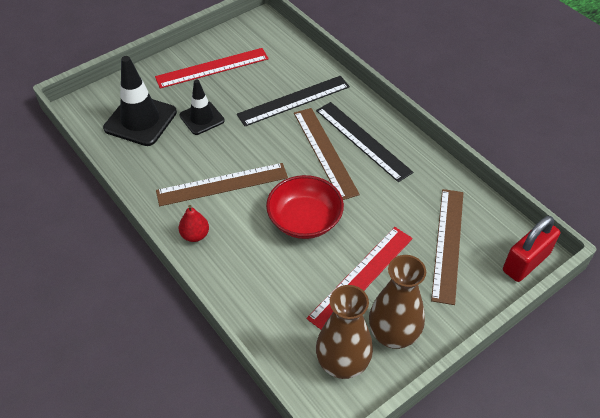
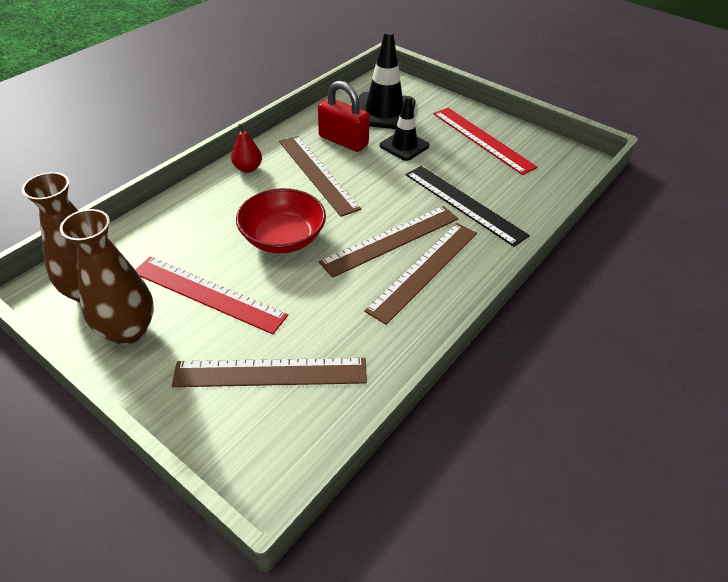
camera: 75 degrees right, 5 degrees down
black ruler [316,102,413,182] -> brown ruler [364,223,477,325]
red padlock [503,216,560,282] -> red padlock moved to [318,81,370,152]

